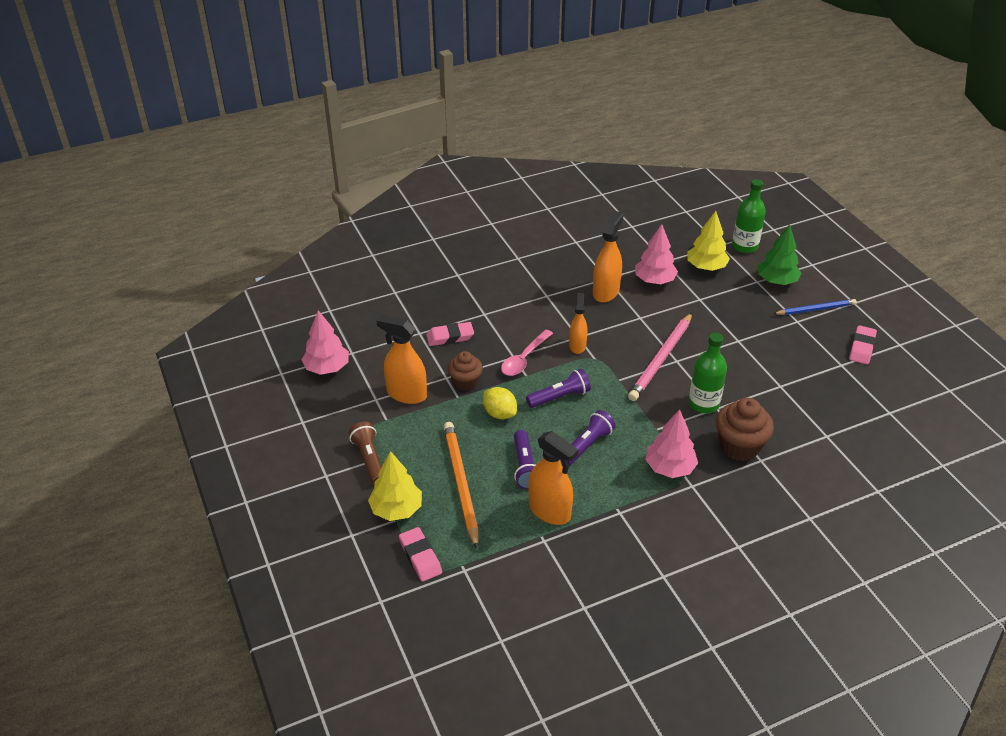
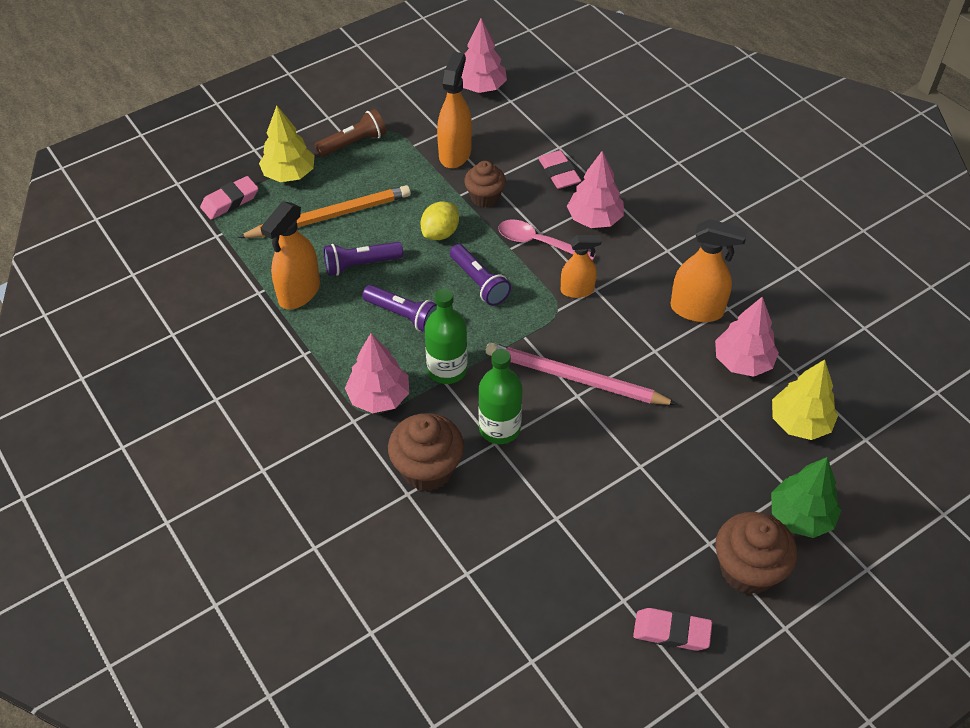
camera: 80 degrees right, 10 degrees up
green bottle [732,179,766,253] -> green bottle moved to [425,288,468,384]
blue pencil [773,299,857,315] -> brown cupcake [715,512,797,595]
none -> pink tree [567,151,624,228]

